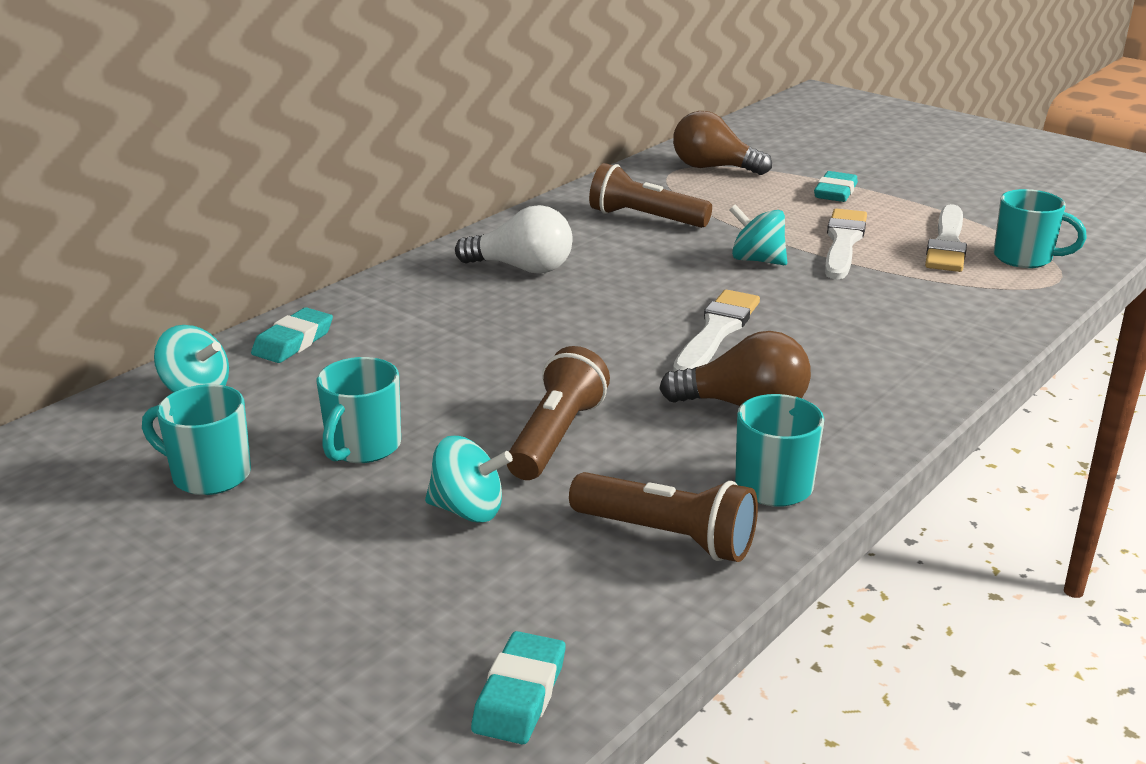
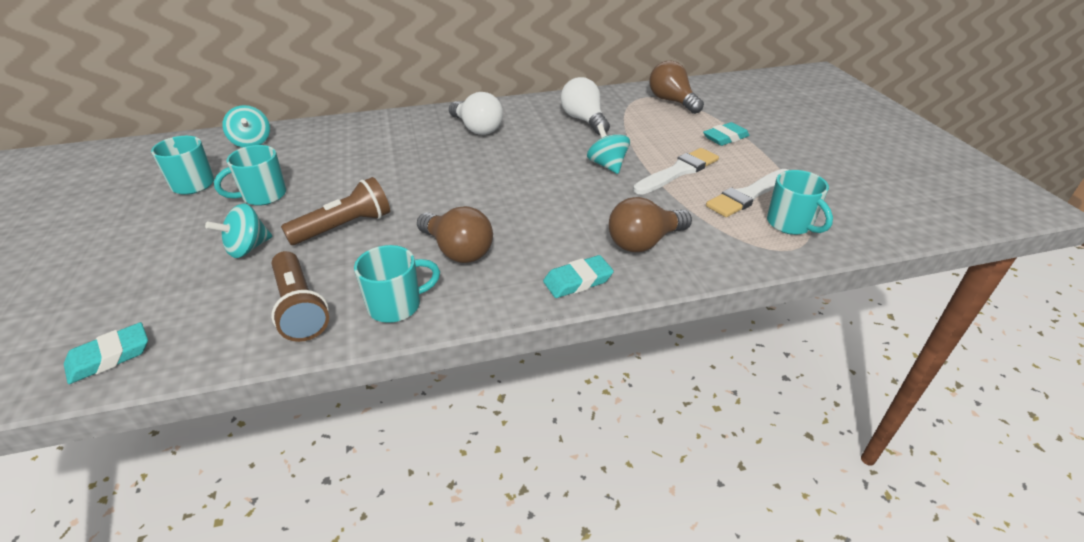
camera: 35 degrees right, 10 degrees up
turquoise eraser [251,307,333,363] -> turquoise eraser moved to [543,255,614,298]
turquoise spinning top [425,436,513,523] -> turquoise spinning top turned 90 degrees clockwise [205,203,272,258]
brown flashlight [589,163,712,228] -> white light bulb [561,77,610,135]
white brush [673,290,760,372] -> none
none -> brown light bulb [609,197,692,252]

